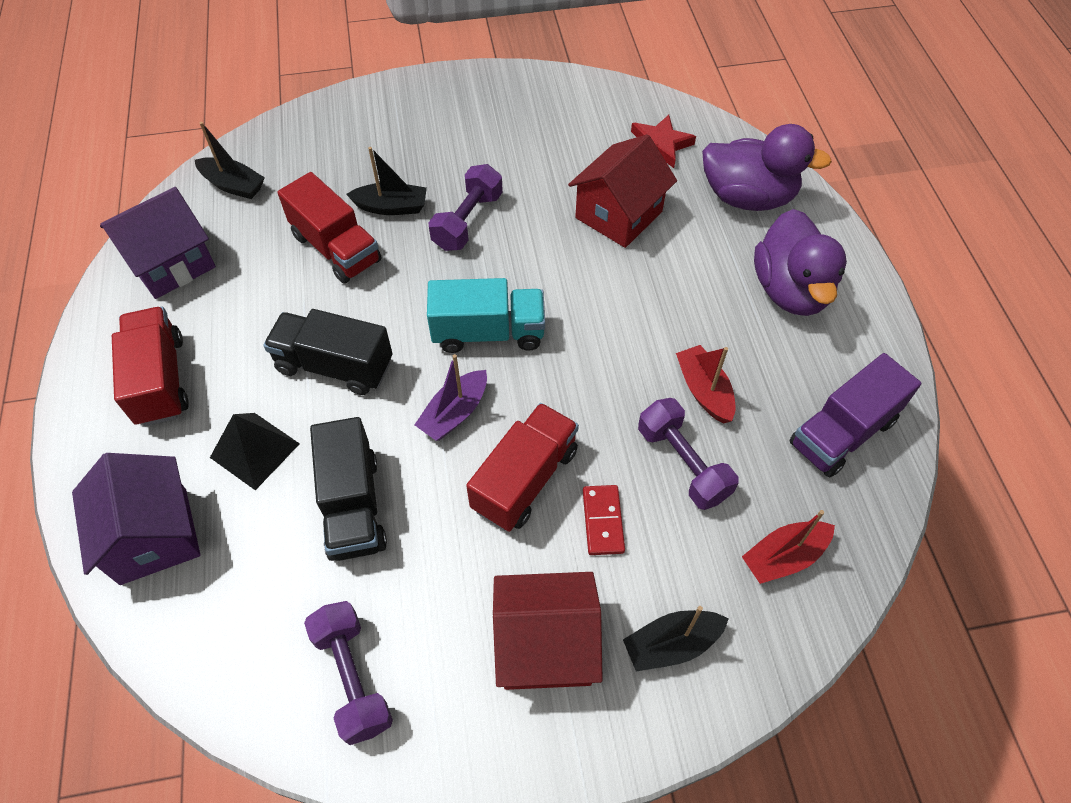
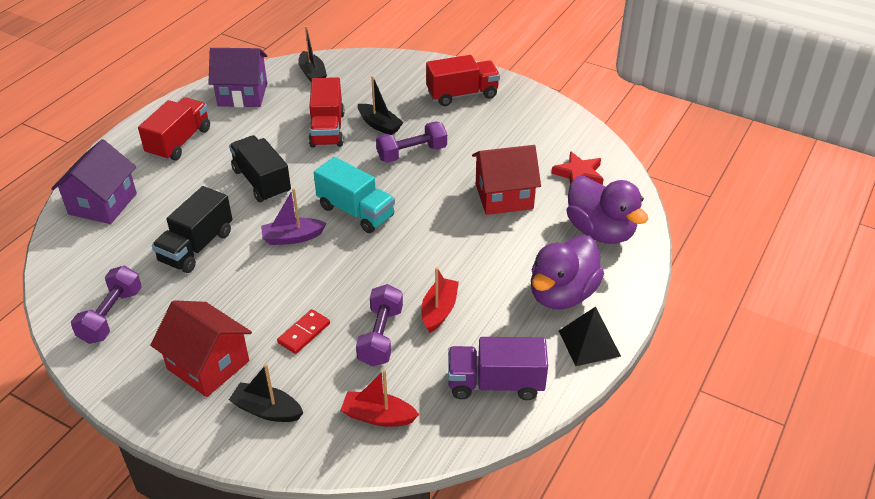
camera: 40 degrees right, 15 degrees down
black pyramid [210,413,300,490] -> black pyramid moved to [559,306,621,366]
red truck [466,403,579,532] -> red truck moved to [426,55,500,106]

